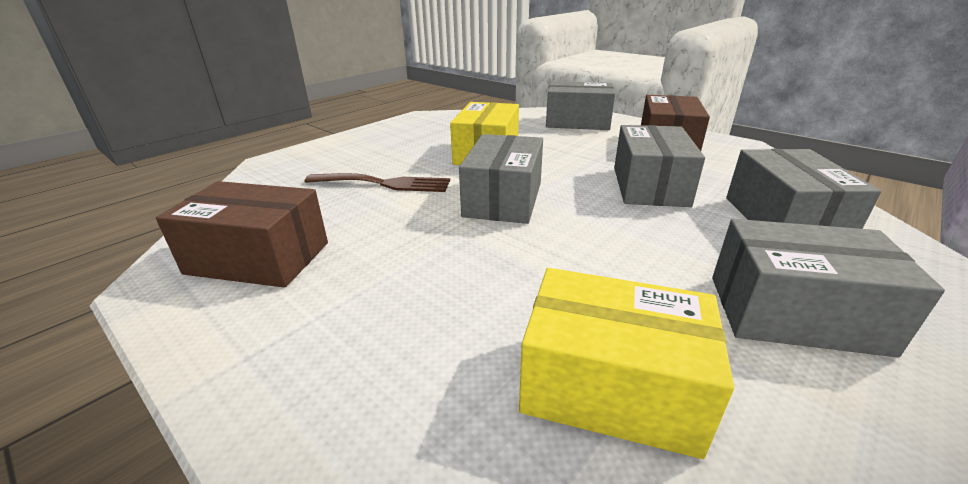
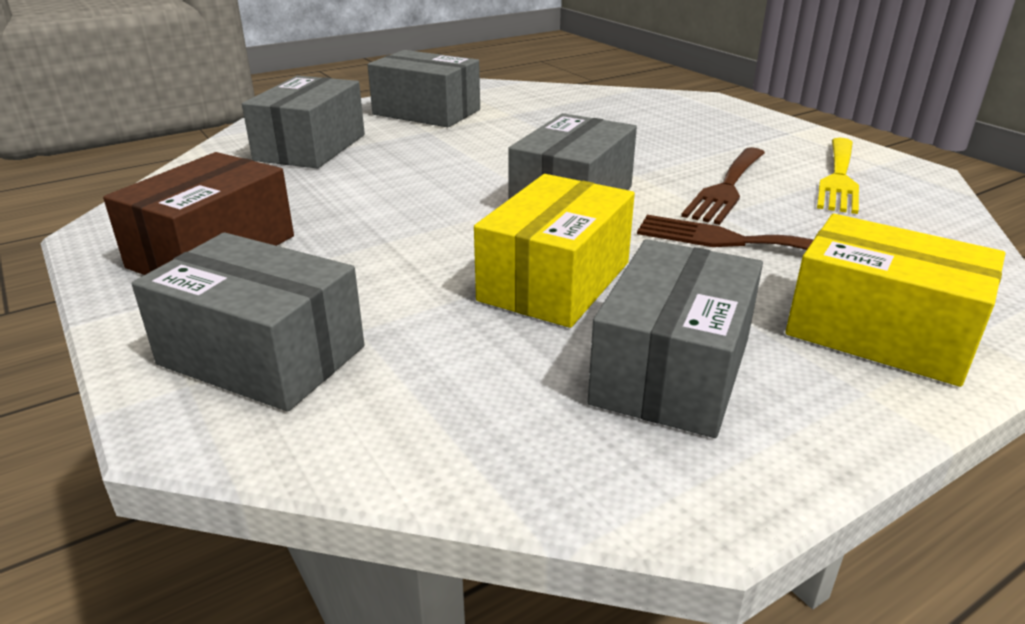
camera: 165 degrees left, 0 degrees up
brown box [156,181,328,288] -> yellow fork [817,138,859,214]
yellow box [519,268,734,459] -> yellow box moved to [785,214,1005,387]
grey box [614,125,705,207] -> grey box moved to [588,239,763,438]
none -> brown fork [681,147,765,225]

